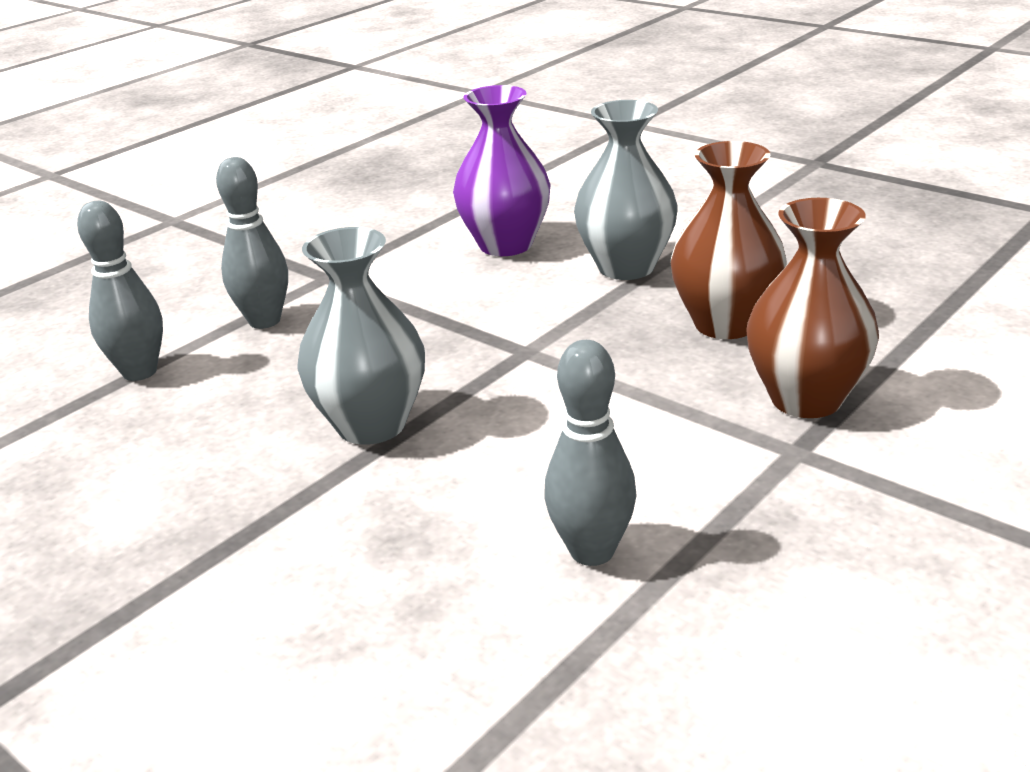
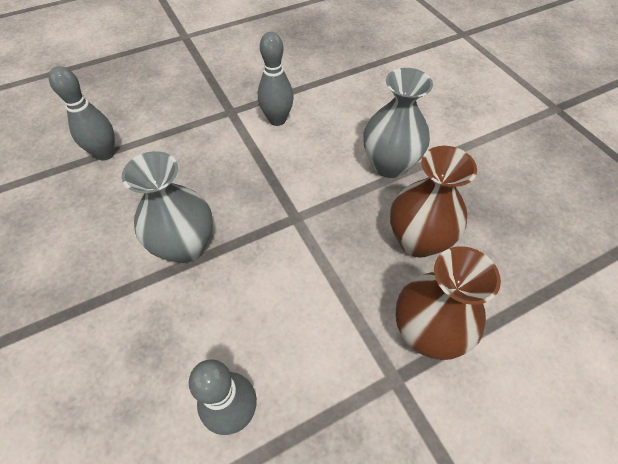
camera: 20 degrees right, 25 degrees up
grey bowling pin [216,157,288,329] -> grey bowling pin moved to [258,32,294,126]
purple vase [453,85,551,256] -> none

